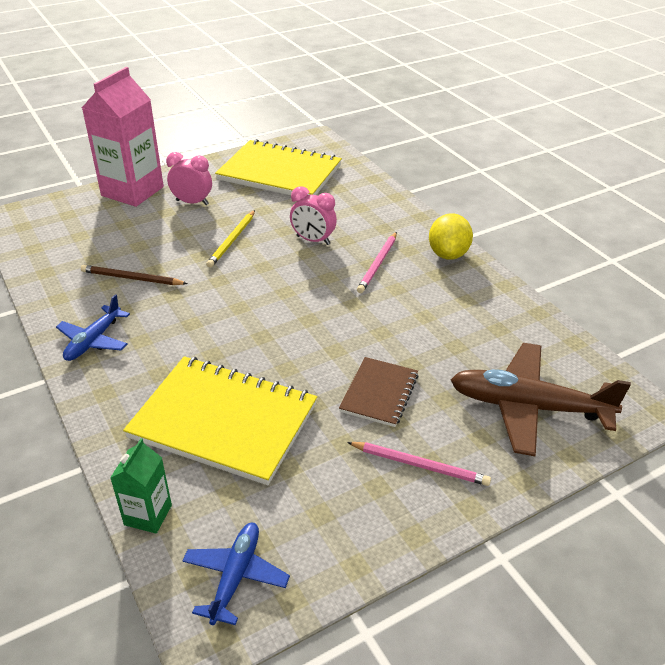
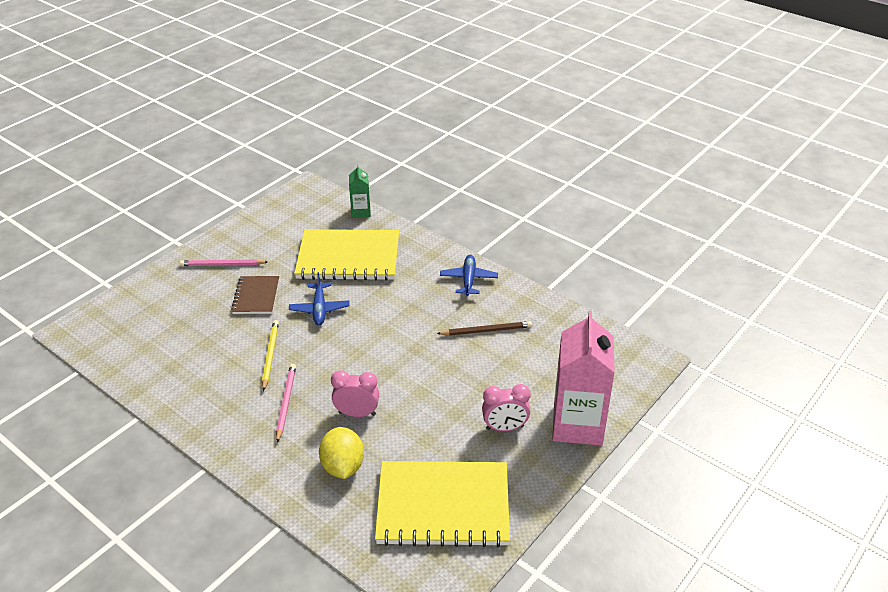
camera: 160 degrees right, 0 degrees up
blue plane [182,523,290,625] -> blue plane moved to [289,272,350,326]
yellow pencil [206,210,255,268] -> yellow pencil moved to [262,320,279,391]
yellow lemon [429,213,473,260] -> yellow lemon moved to [319,427,364,479]
brown plane [451,343,631,456] -> none

